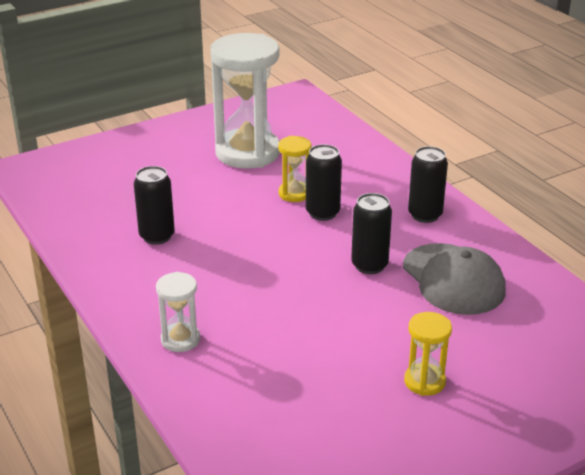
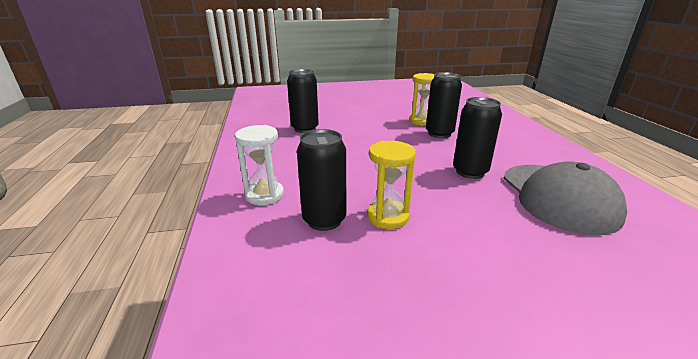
camera: 20 degrees right, 5 degrees down
white hourglass [210,33,280,169] -> none
yellow hourglass [404,312,452,396] -> yellow hourglass moved to [367,141,416,229]
black can [408,146,448,223] -> black can moved to [297,129,346,231]

